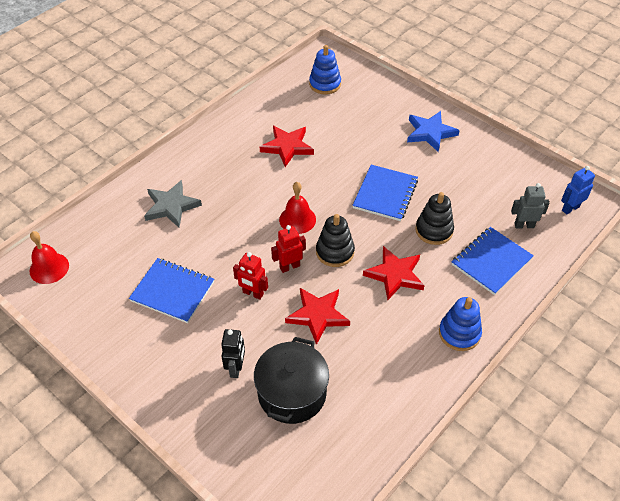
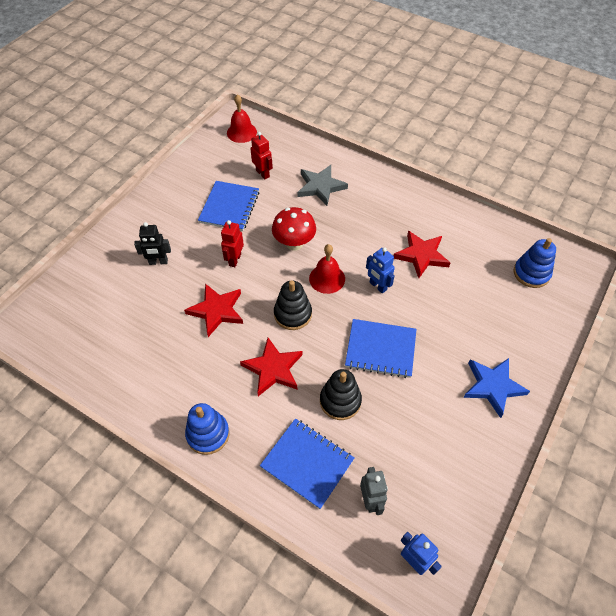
camera: 80 degrees right, 5 degrees up
black pot [254,337,329,424] -> none
red robot [271,225,306,273] -> red robot moved to [250,132,273,179]
none -> red mushroom [272,207,316,251]
none -> blue robot [366,247,395,294]

